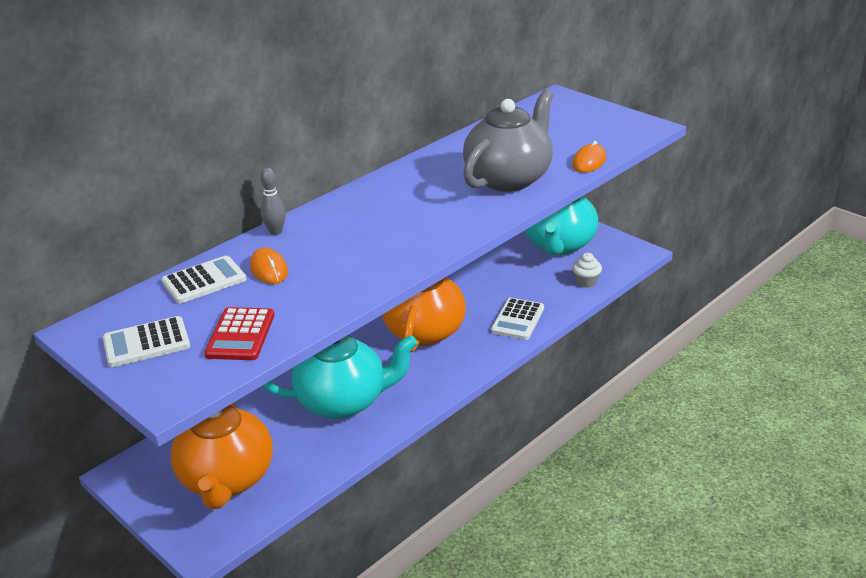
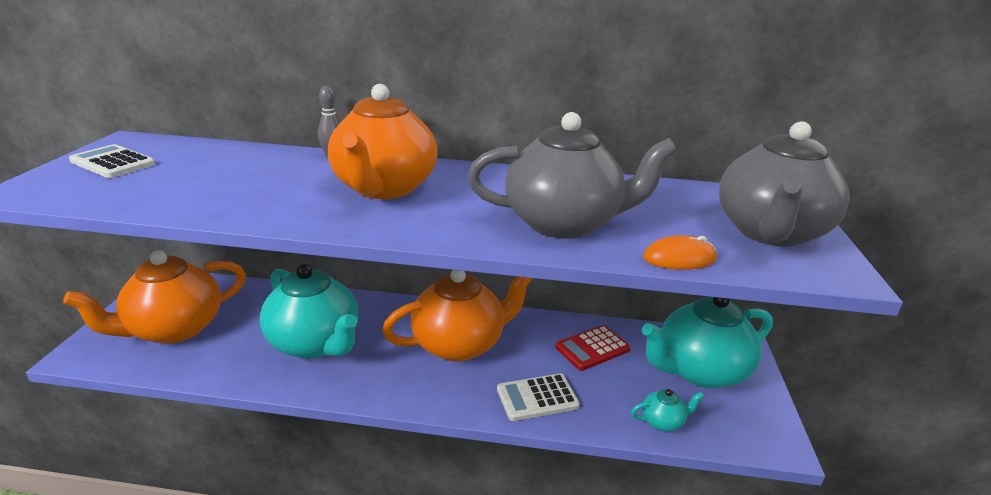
camera: 50 degrees right, 5 degrees down
white calculator [162,256,246,303] -> none
red calculator [204,307,274,360] -> red calculator moved to [555,325,631,371]
orange mouse [250,248,288,284] -> none
white cupcake [572,253,602,288] -> turquoise teapot [631,389,704,431]
none -> orange teapot [328,84,438,199]
none -> grey teapot [719,121,849,247]

